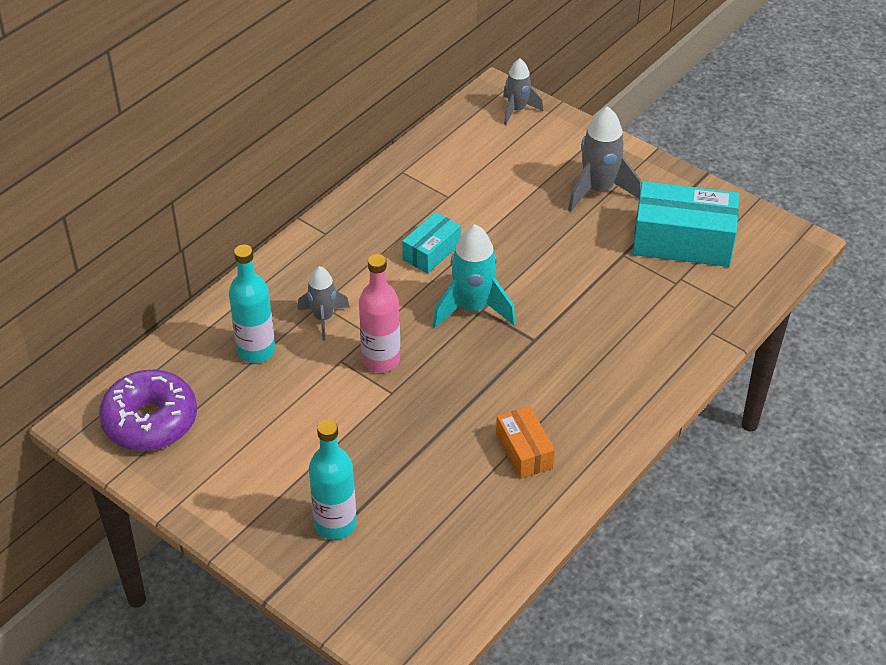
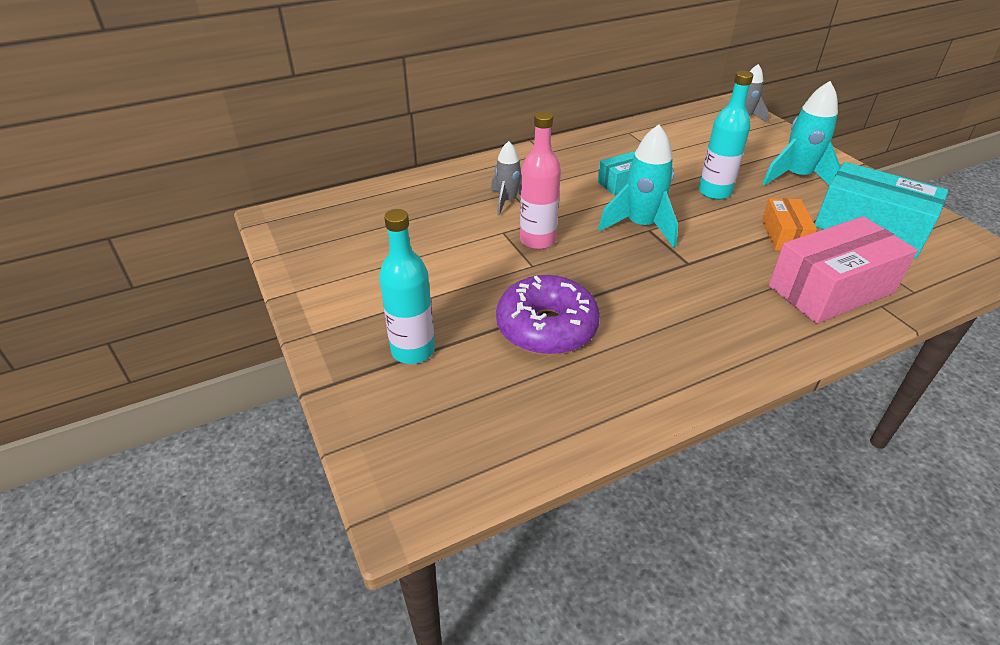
camera: 25 degrees right, 5 degrees down
purple donut [99,369,197,451] -> purple donut moved to [496,275,600,355]
turquoise bottle [229,245,275,363] -> turquoise bottle moved to [699,71,753,200]
orange box [496,406,555,479] -> orange box moved to [762,198,817,251]
grey rocket [568,106,641,212] -> turquoise rocket [762,81,841,185]
none -> pink box [769,216,918,324]

